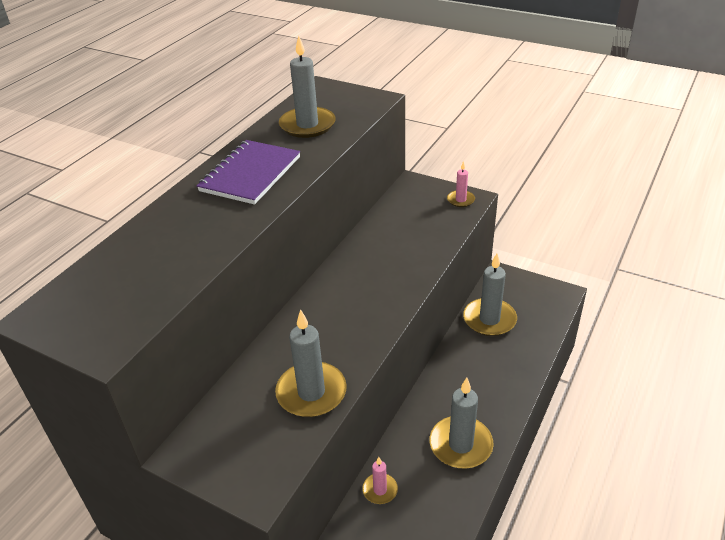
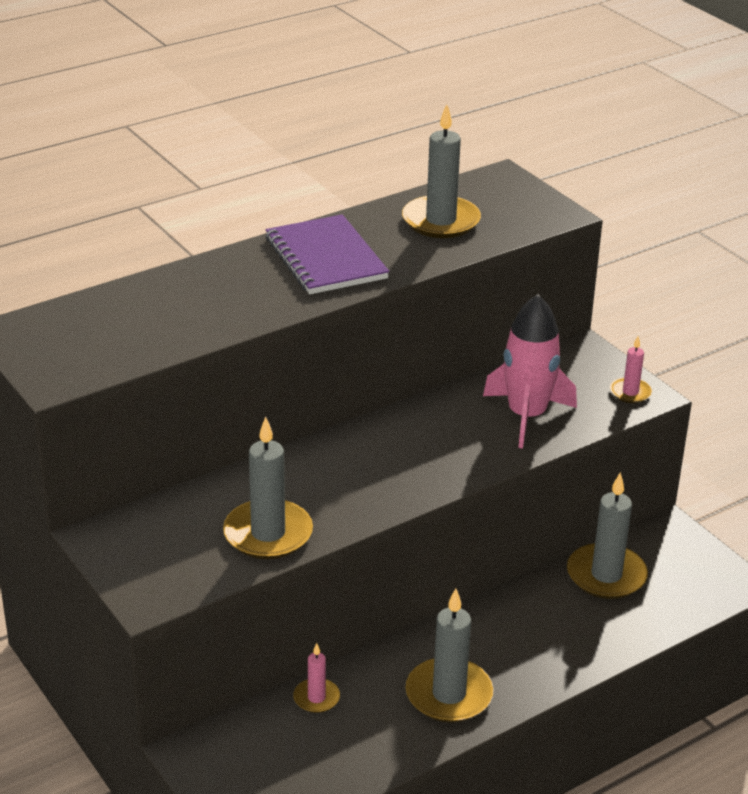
camera: 25 degrees right, 5 degrees down
purple notebook [197,140,300,205] -> purple notebook turned 75 degrees counterclockwise [266,214,389,294]
none -> pink rocket [483,294,577,448]

